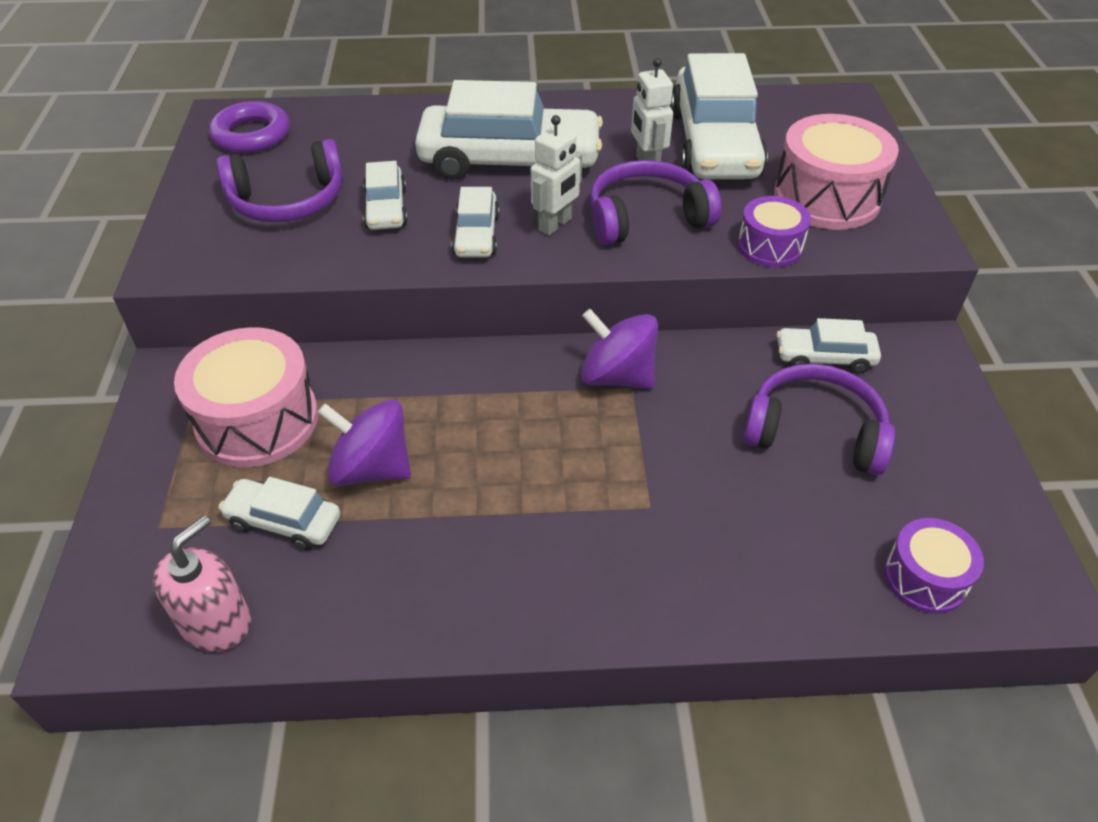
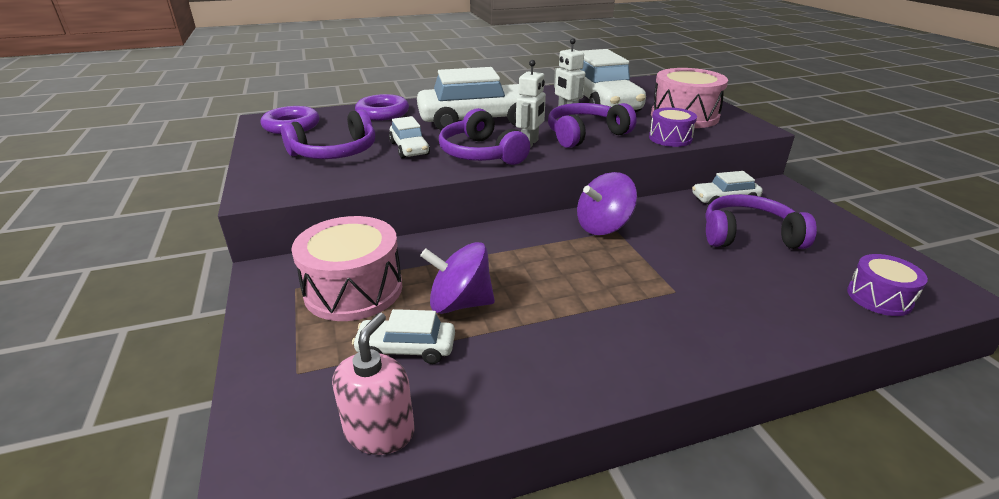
camera: 15 degrees left, 15 degrees down
white car [451,187,500,258] -> purple headphones [439,108,530,165]
purple spinning top [581,309,658,389] -> purple spinning top turned 45 degrees counterclockwise [577,172,637,235]
none -> purple ring [355,94,409,121]

